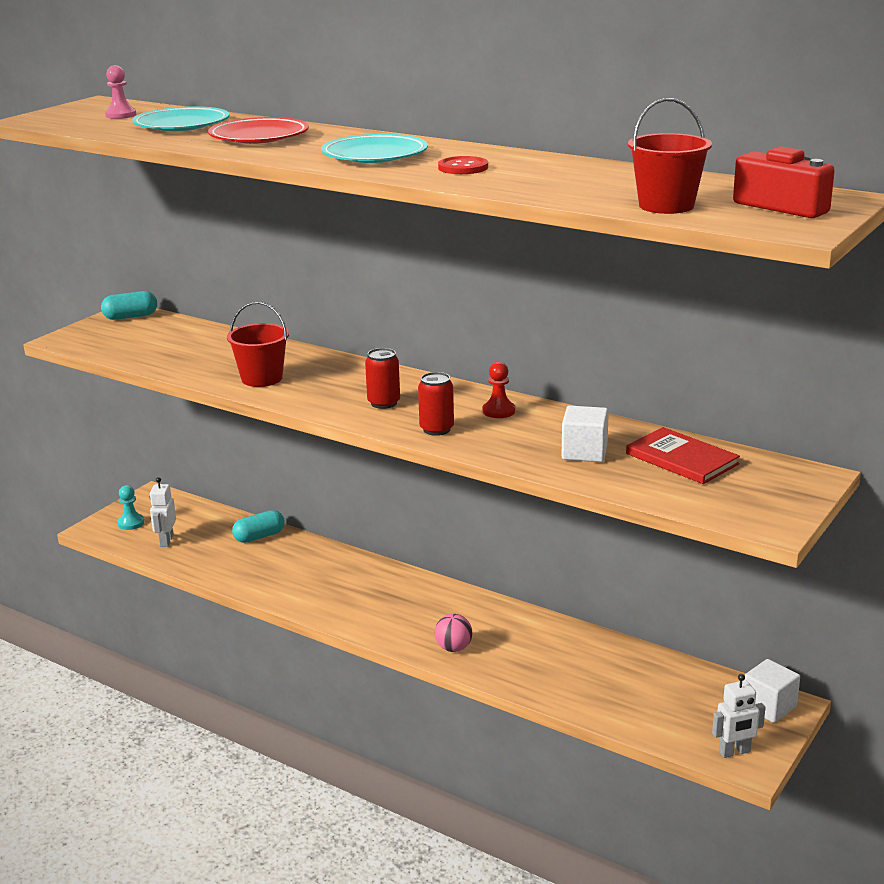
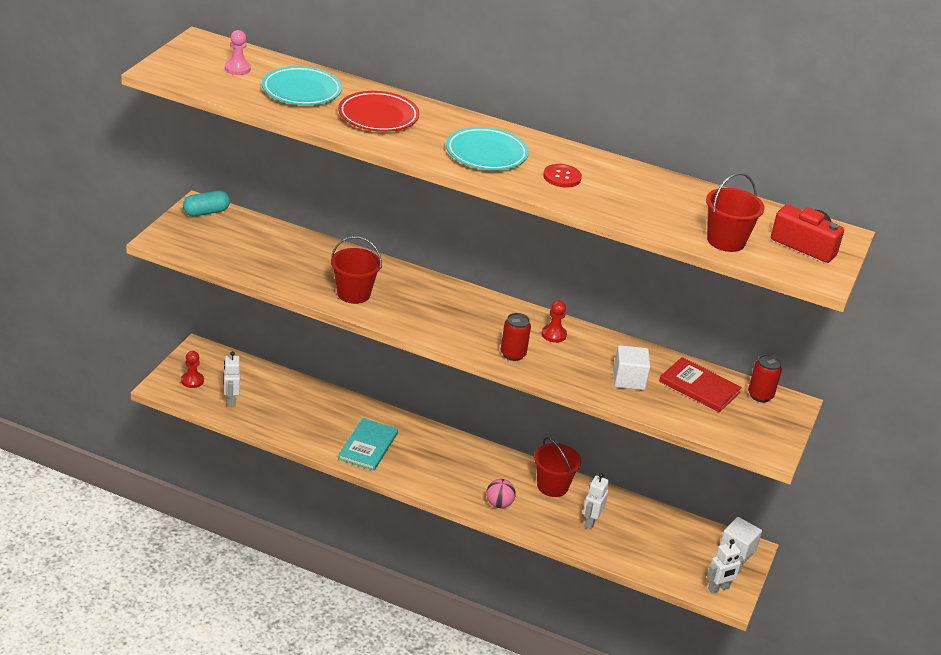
camera: 15 degrees left, 10 degrees up
turquoise pawn [117,485,144,530] -> red pawn [181,351,204,388]
turquoise capsule [232,510,285,543] -> none
red can [365,348,400,409] -> red can moved to [748,354,782,402]
none -> turquoise book [338,418,398,471]
none -> red bucket [534,437,581,497]
none -> white robot [583,473,609,529]

